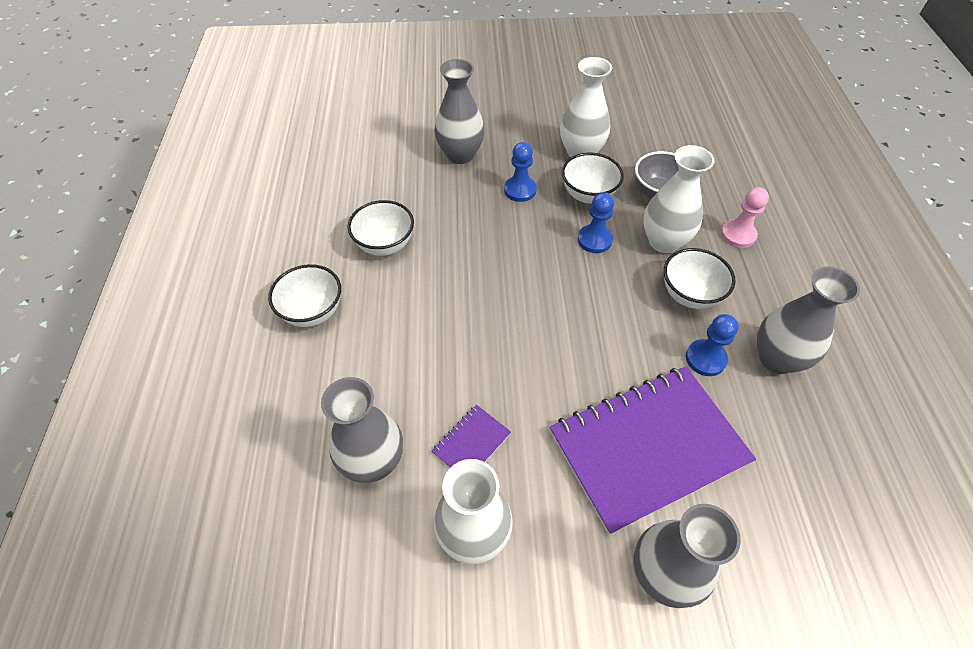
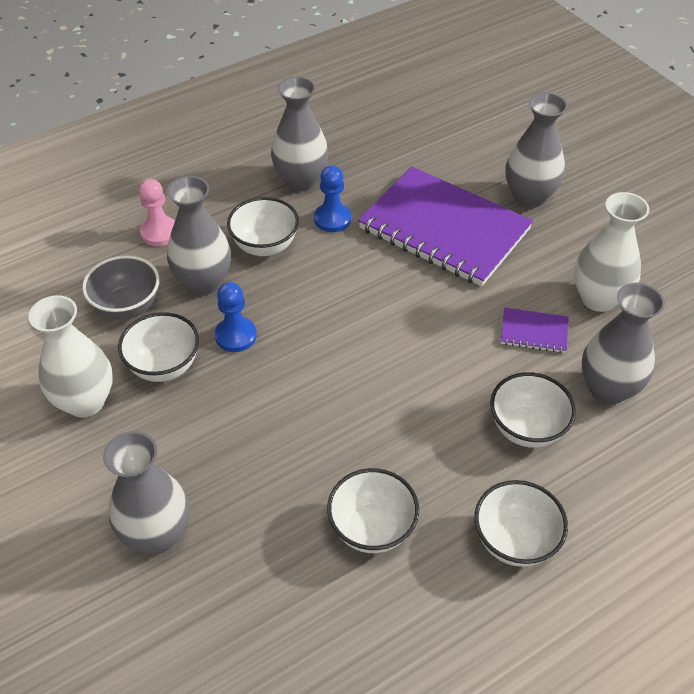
camera: 120 degrees left, 5 degrees down
blue pawn [504,142,537,202] -> none
white vase [643,145,714,253] -> grey vase [167,176,231,295]
none -> white bowl [490,372,576,448]

